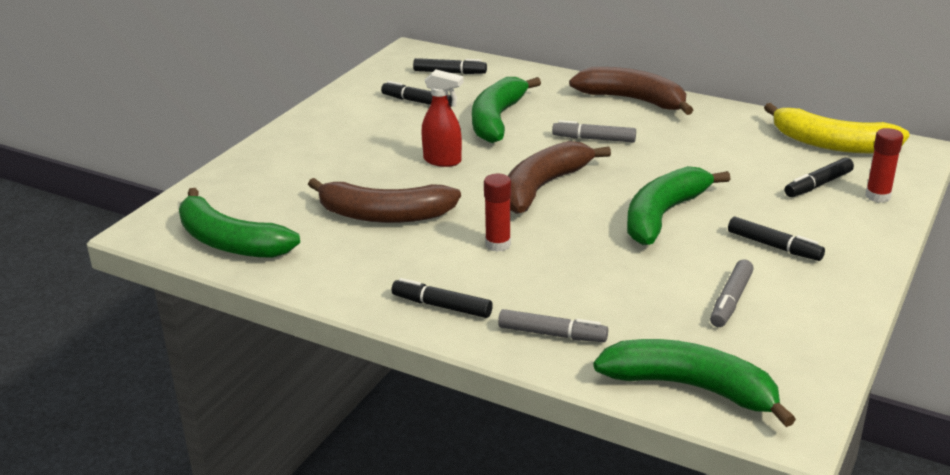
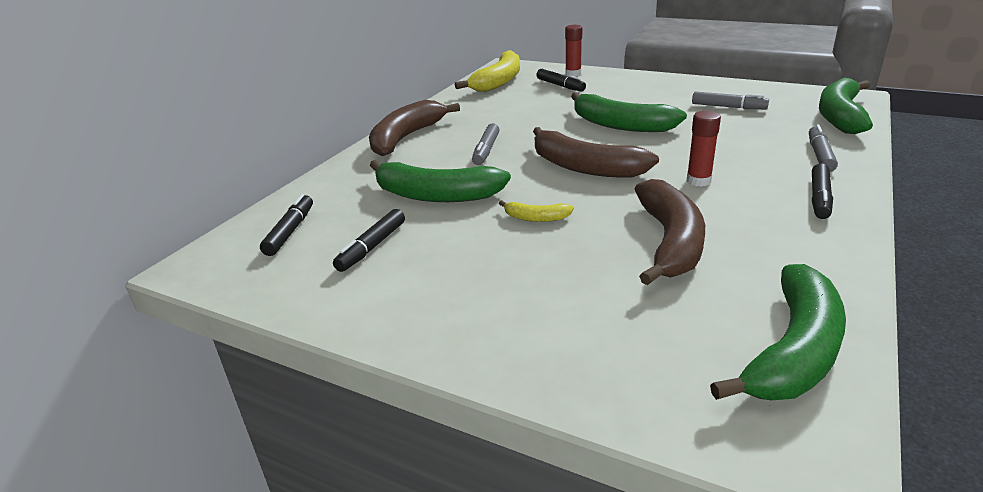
camera: 90 degrees left, 0 degrees up
red spray bottle [421,70,464,167] -> yellow banana [499,200,574,222]
black marker [728,217,825,261] -> none

